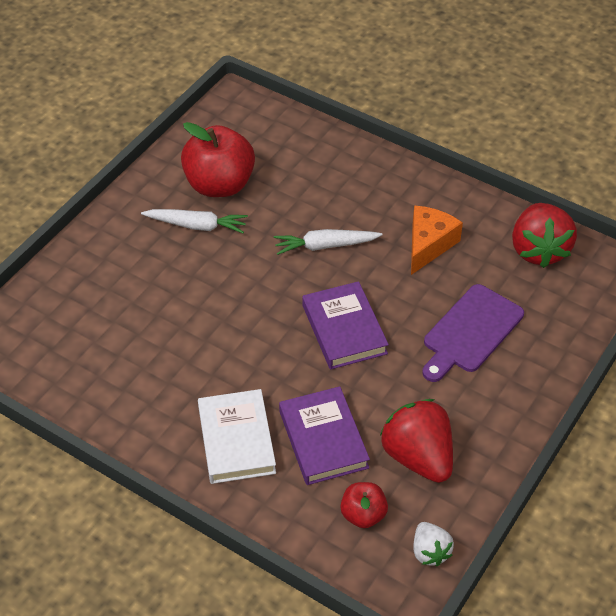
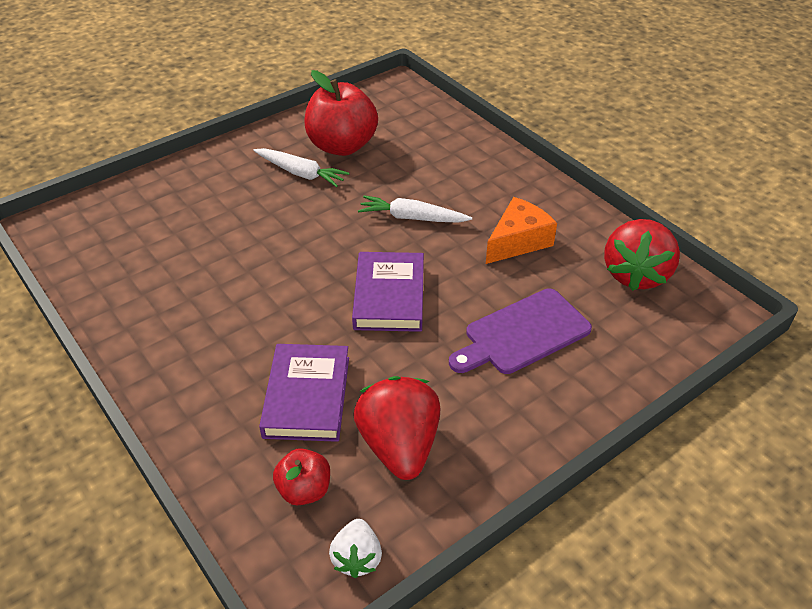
camera: 20 degrees right, 5 degrees down
white book [198,389,276,484] -> none

